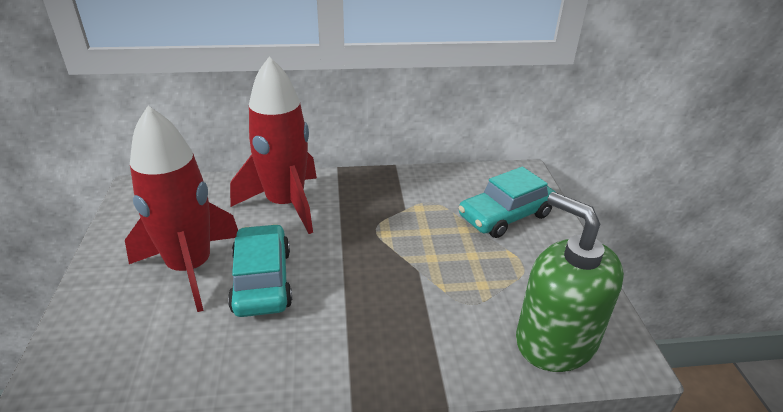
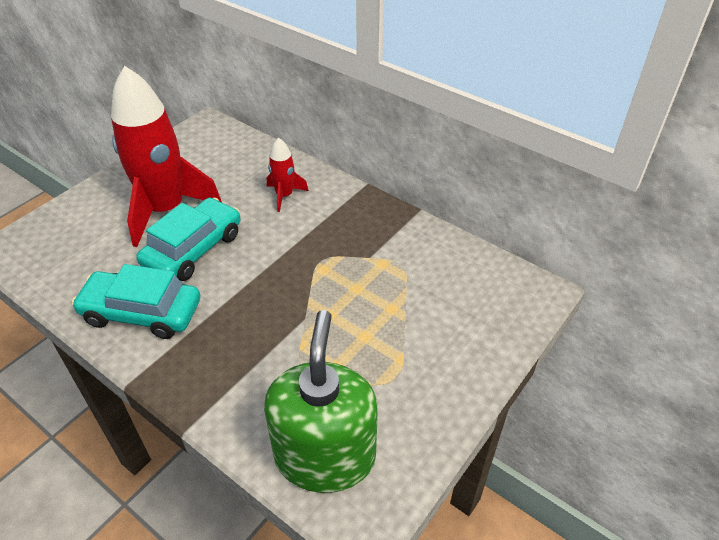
camera: 45 degrees right, 10 degrees up
red rocket [230,56,317,234] -> red rocket [267,137,309,212], size x0.45
turquoise car [459,167,555,238] -> turquoise car moved to [72,264,200,339]

